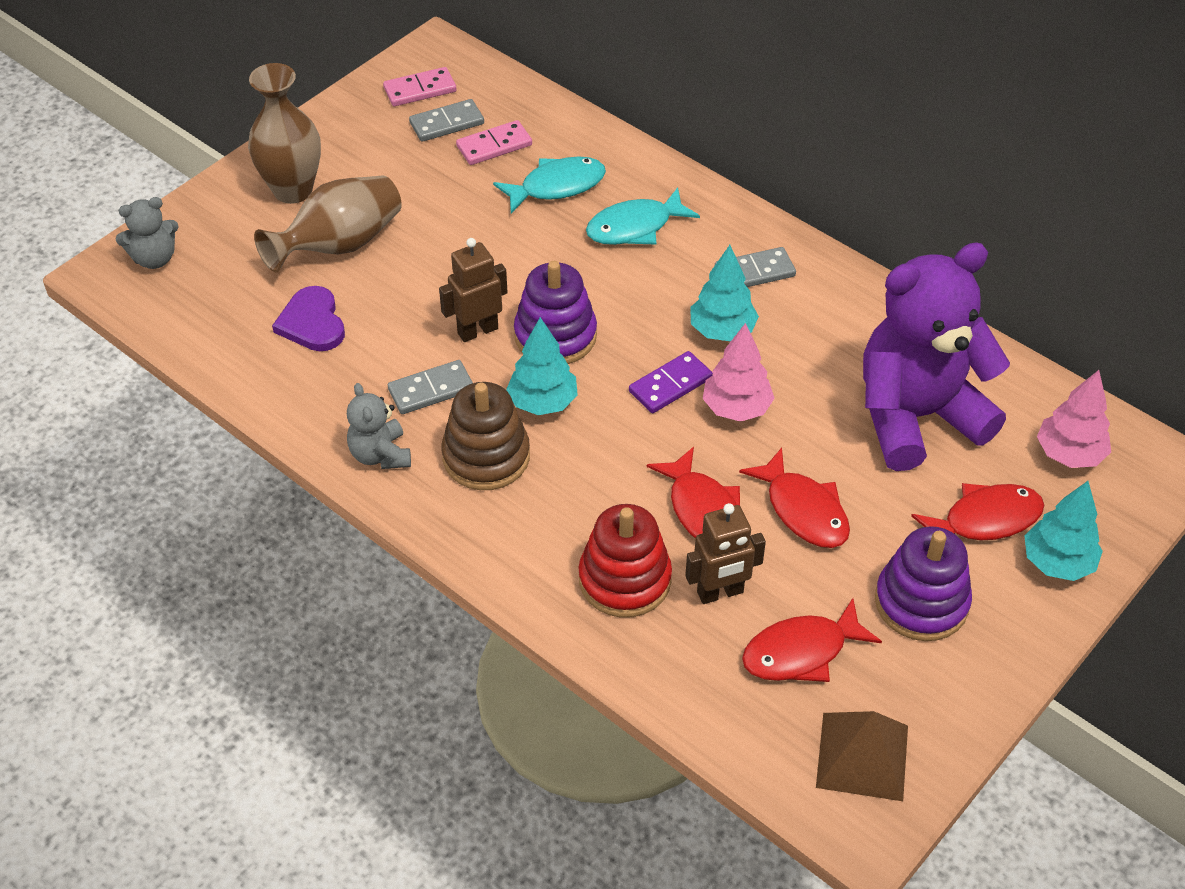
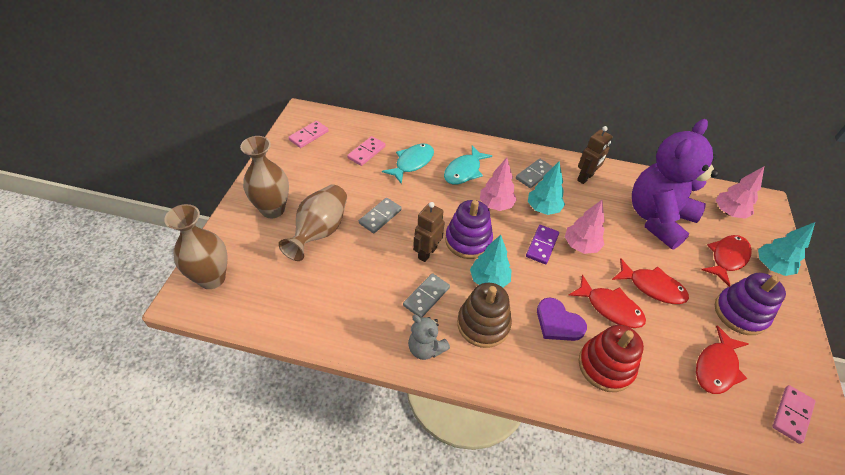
camera: 30 degrees left, 0 degrees up
grey teddy bear [115,197,179,269] -> brown vase [164,204,228,289]
purple heart [272,286,345,351] -> purple heart moved to [537,298,587,341]
grey domino [409,99,484,142] -> grey domino moved to [359,198,402,233]
brown robot [685,503,766,604] -> brown robot moved to [577,126,613,184]
brown pyramid [816,711,908,801] -> pink domino [772,385,816,444]
none -> pink tree [480,157,517,211]

